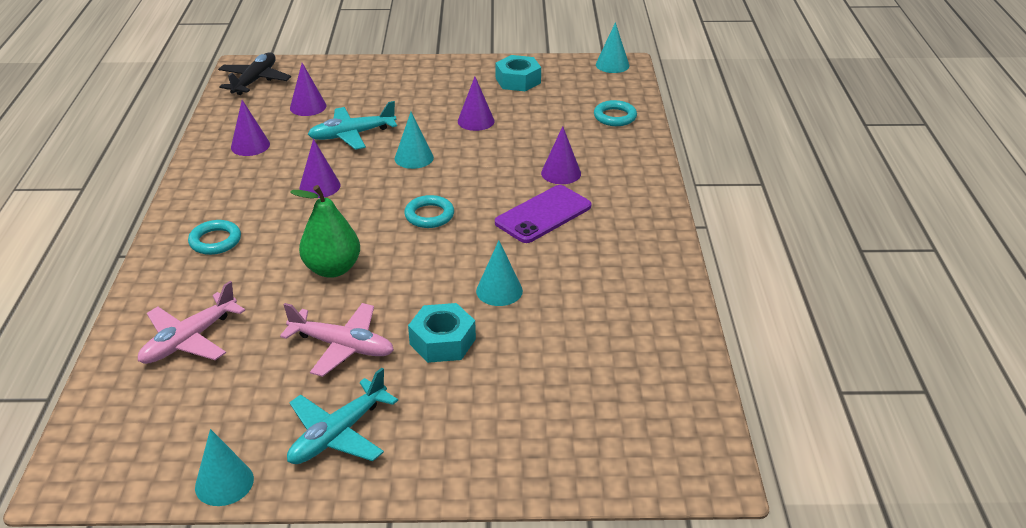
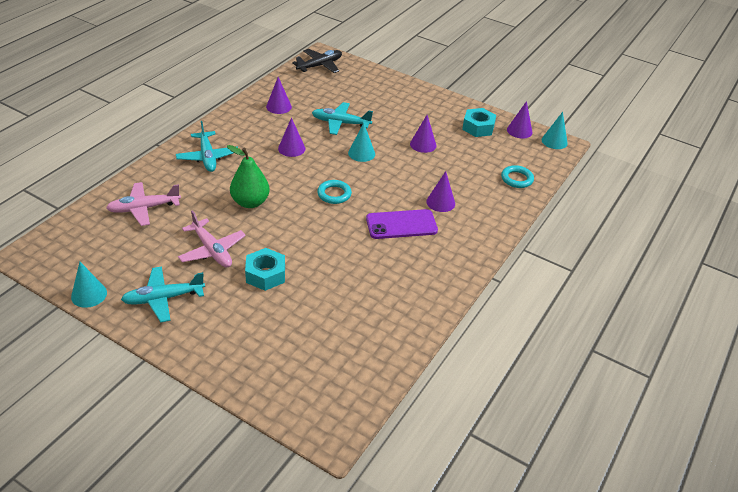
camera: 30 degrees right, 5 degrees up
turquoise ring [188,220,241,255] -> turquoise plane [176,121,238,172]
purple cone [290,63,326,116] -> purple cone moved to [507,101,533,139]
turquoise cone [476,241,523,306] -> none

